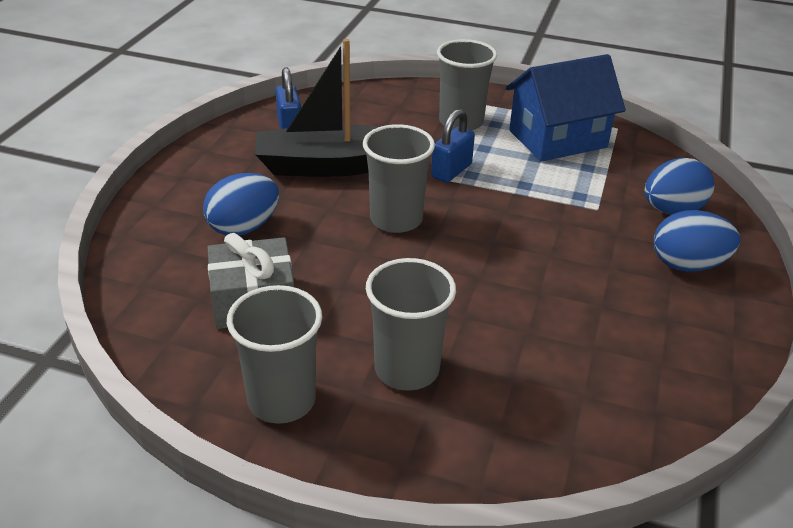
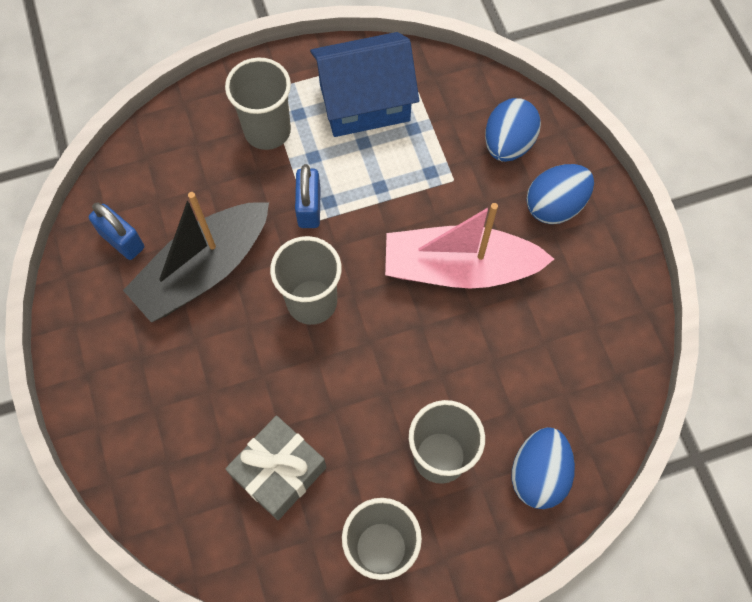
camera: 35 degrees left, 30 degrees up
blue egg [203,173,279,236] -> blue egg moved to [512,427,575,509]
blue house [506,54,626,162] -> blue house turned 45 degrees clockwise [310,32,419,137]
none -> pink boat [385,203,554,289]

